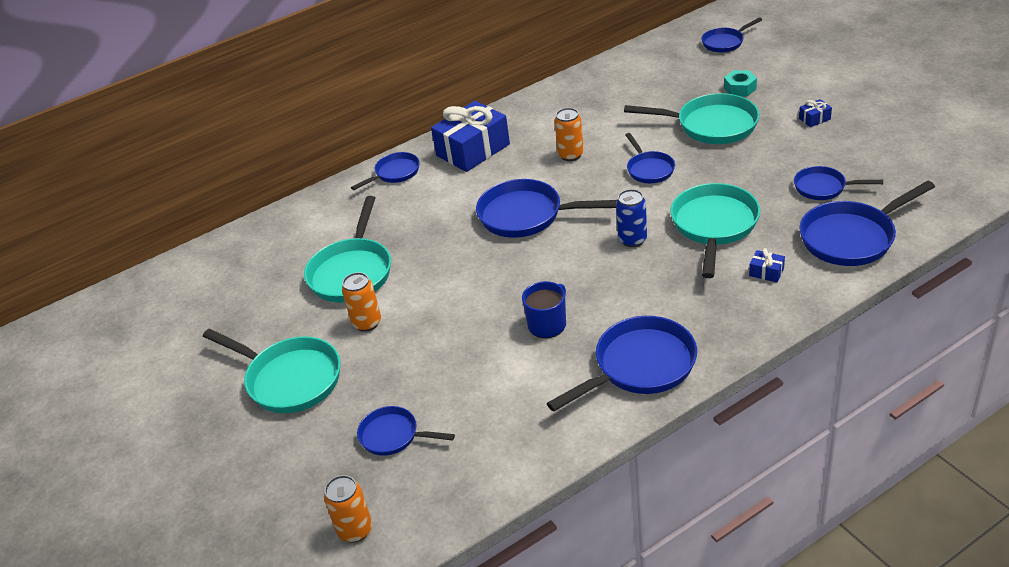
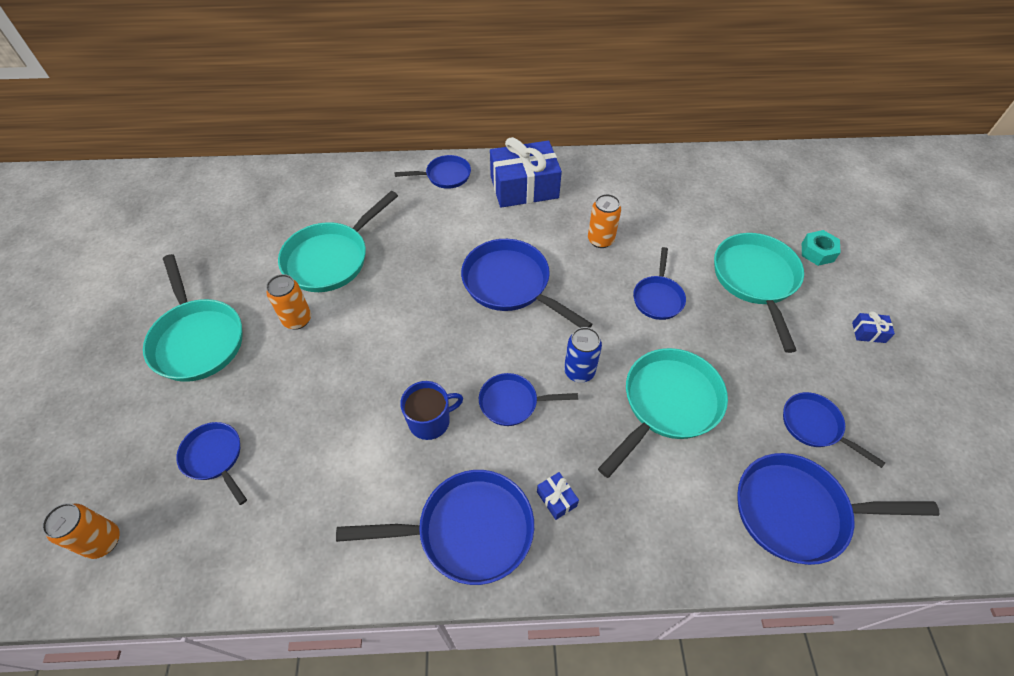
camera: 25 degrees right, 15 degrees up
turquoise pan [624,93,759,144] -> turquoise pan turned 135 degrees counterclockwise [714,233,804,353]
blue pan [701,17,762,53] -> blue pan moved to [479,373,578,426]
blue gift [749,248,785,282] -> blue gift moved to [537,472,579,520]

